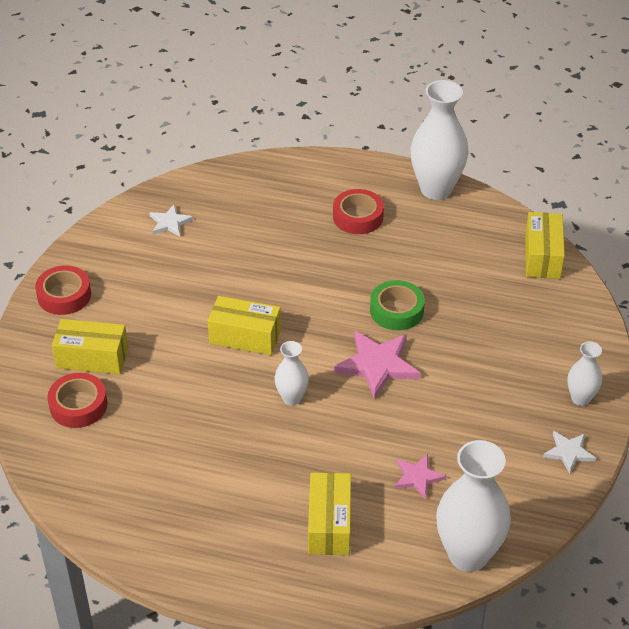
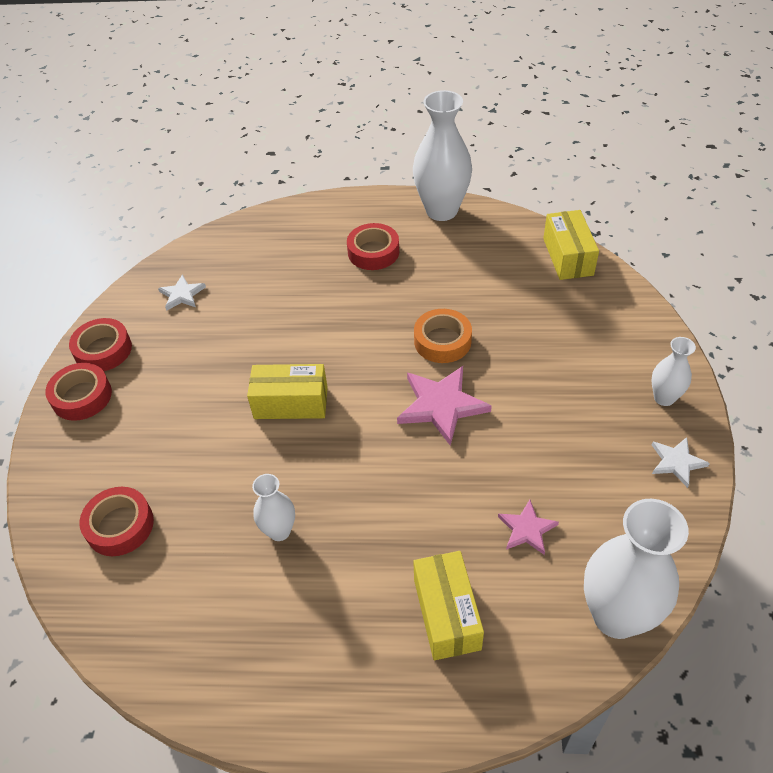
camera: 10 degrees left, 5 degrees up
yellow box [52,319,128,374] -> none
white vase [275,341,309,405] -> white vase moved to [252,474,295,541]
green tape [370,280,425,330] -> orange tape [414,309,472,363]
none -> red tape [69,318,132,371]

